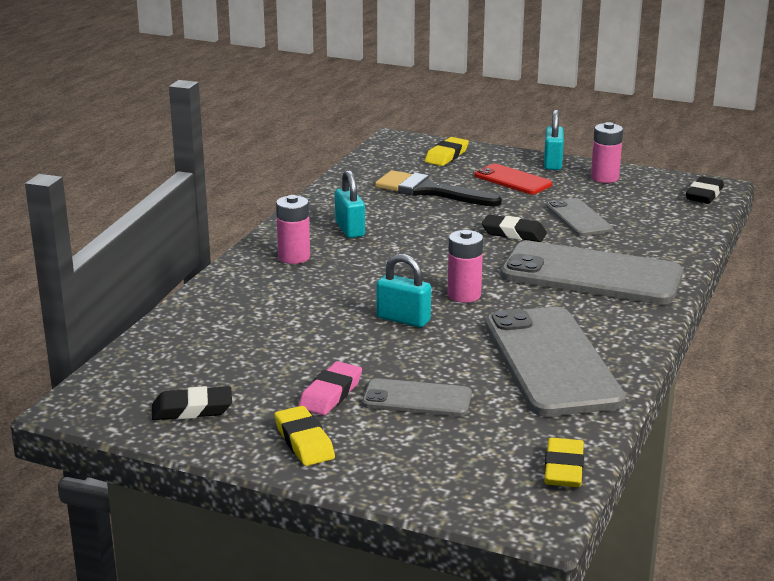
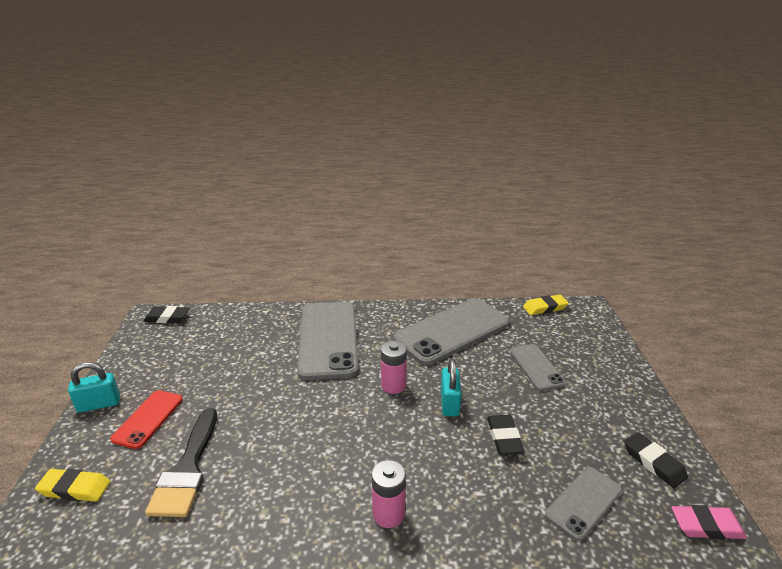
camera: 115 degrees left, 5 degrees up
yellow eraser [274,406,335,466] -> none
pink eraser [299,361,362,415] -> pink eraser moved to [672,505,747,540]
turquoise padlock [335,170,365,238] -> none
black eraser [482,214,547,242] -> black eraser moved to [487,415,525,455]
grey phone [546,198,612,236] -> grey phone moved to [545,467,622,541]
pink battery [591,122,623,183] -> none

